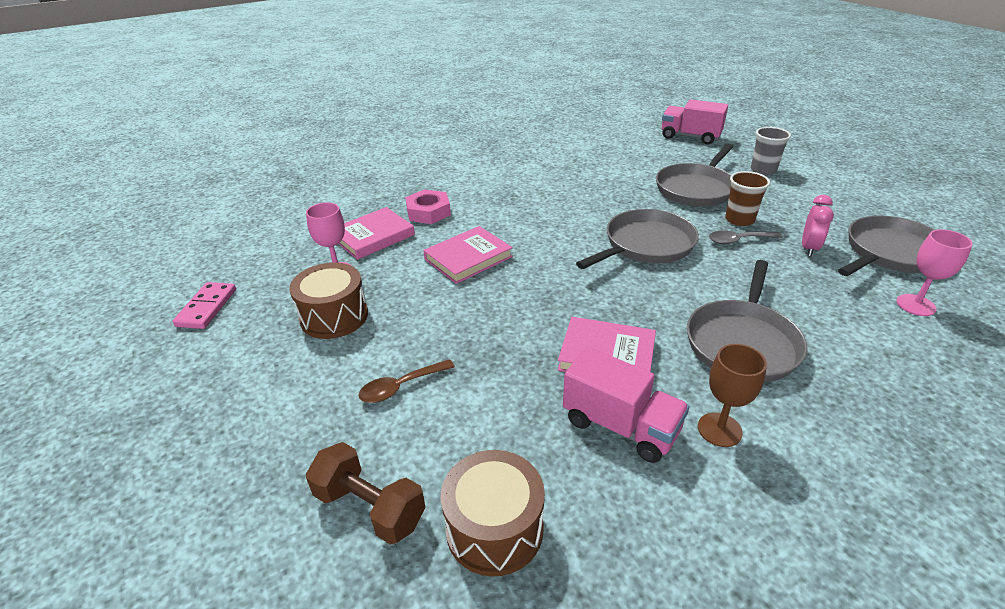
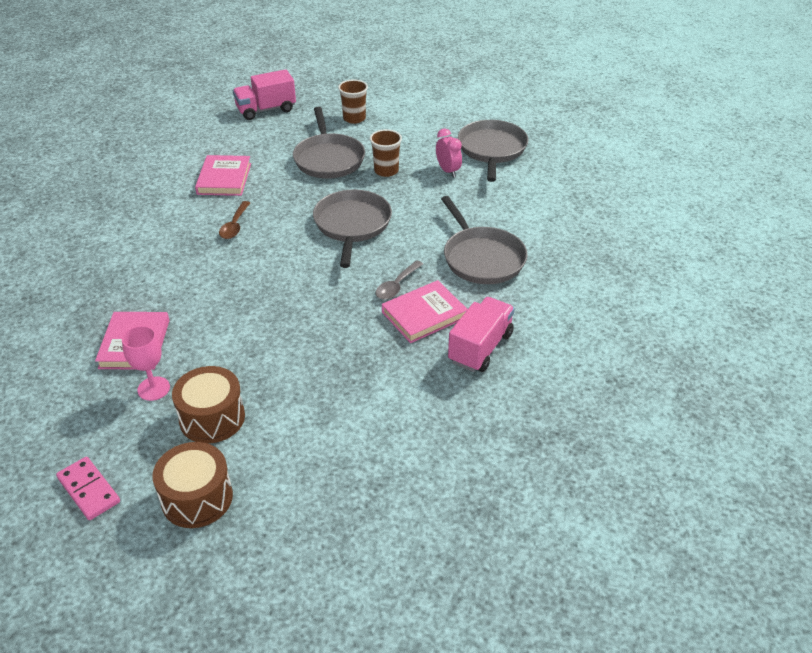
camera: 50 degrees left, 5 degrees up
brown dumbbell [306,442,426,545] -> none
brown spoon [358,359,455,403] -> brown spoon moved to [219,201,250,239]
pink nut [405,189,451,224] -> none
pink book [423,226,513,284] -> pink book moved to [195,155,251,196]
brown drum [440,450,545,577] -> brown drum moved to [152,442,233,528]
pink truck [563,347,690,463] -> pink truck turned 45 degrees counterclockwise [448,297,515,372]
brown goblet [698,344,767,447] -> none
grey spoon [709,230,783,244] -> grey spoon moved to [376,260,423,300]
grey cup [751,127,791,175] -> brown cup [338,79,368,124]
pink goblet [897,229,973,316] -> none

